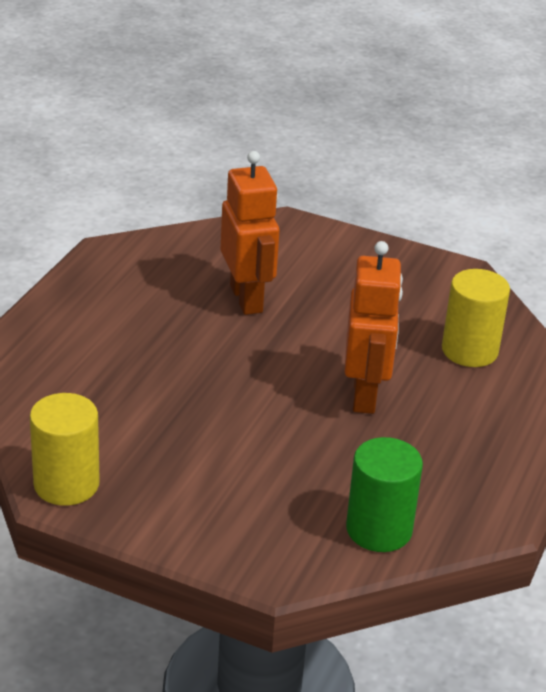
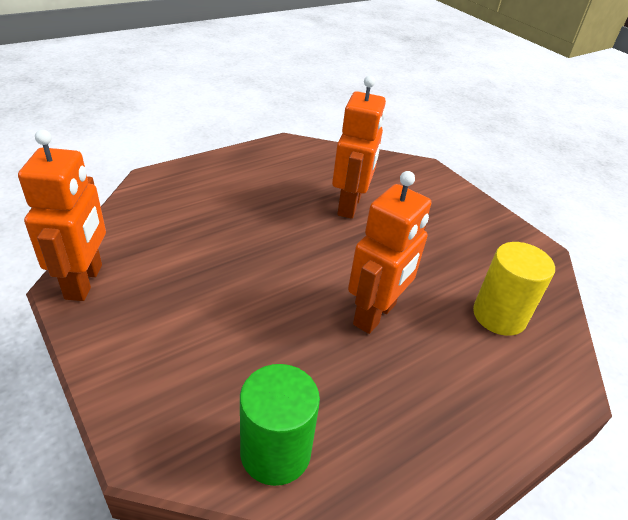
camera: 30 degrees right, 5 degrees up
yellow cylinder [30,393,100,506] -> orange robot [18,130,106,301]

